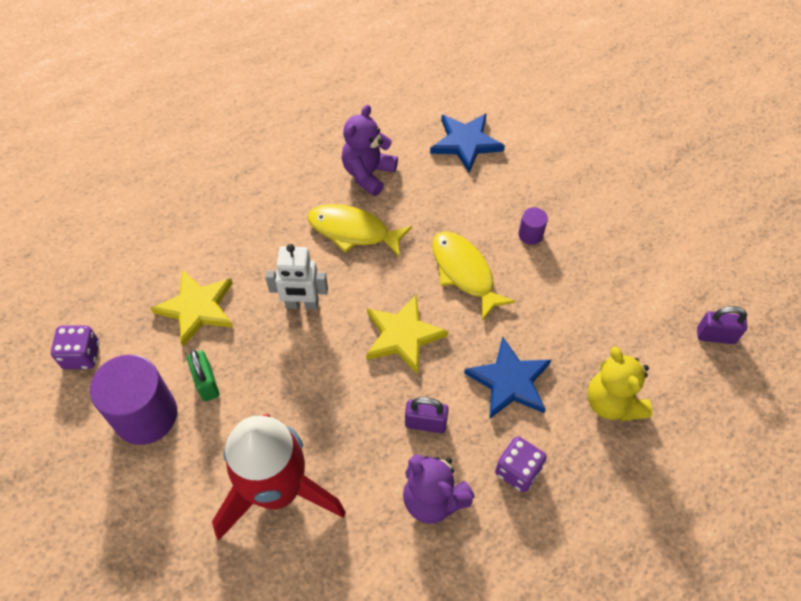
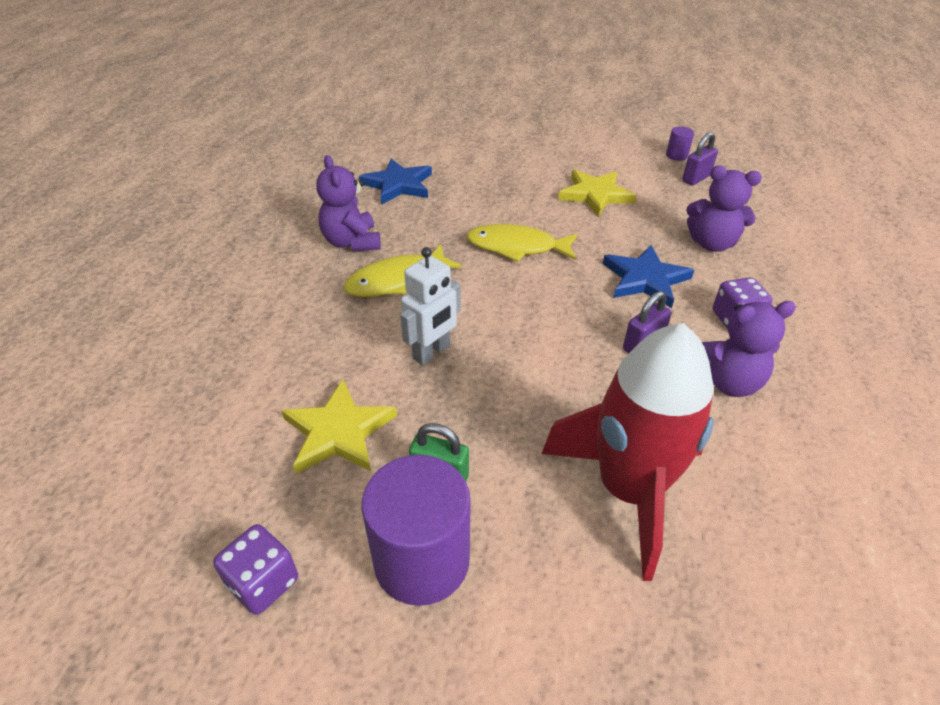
camera: 50 degrees left, 15 degrees down
yellow star [366,294,448,375] -> yellow star moved to [558,170,637,217]
purple cylinder [519,207,548,245] -> purple cylinder moved to [666,126,694,161]
yellow teddy bear [587,346,652,421] -> purple teddy bear [686,165,762,252]

